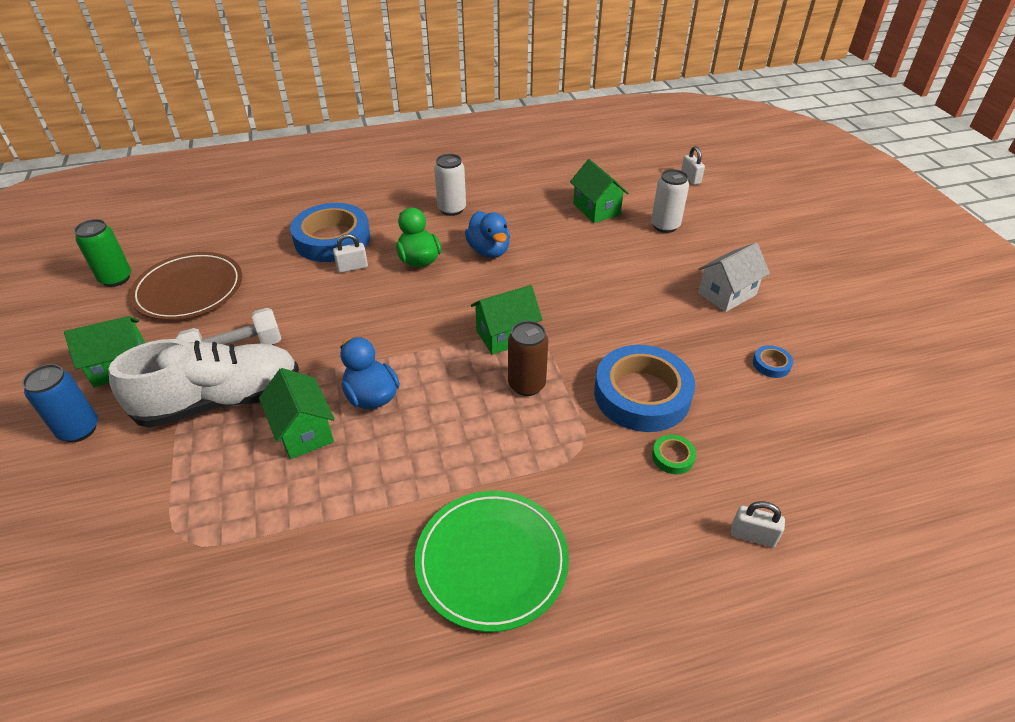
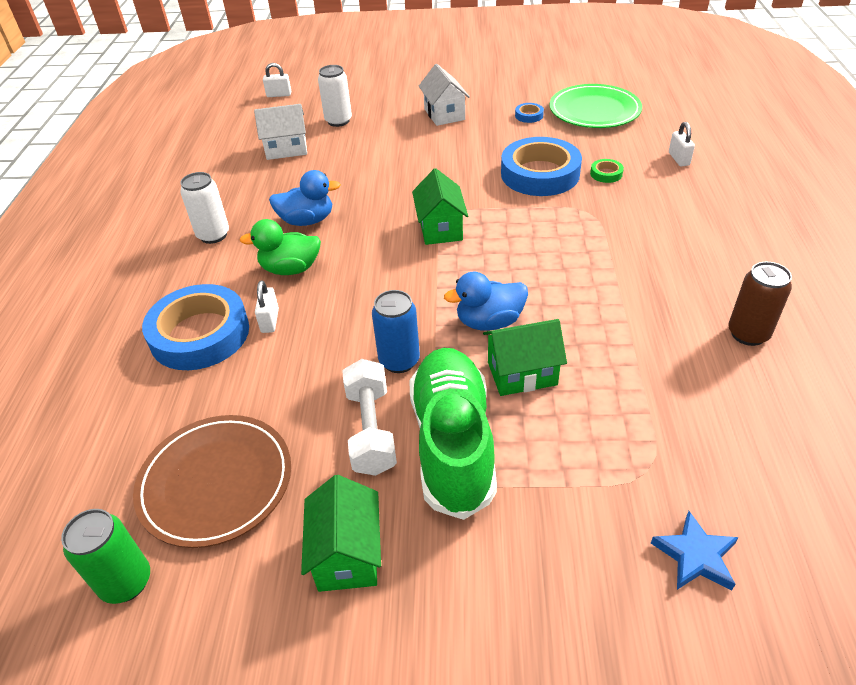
camera: 70 degrees left, 0 degrees up
blue can [22,364,98,442] -> blue can moved to [372,290,420,373]
white shoe [109,339,299,428] -> green shoe [410,348,497,520]
green plate [415,491,569,632] -> green plate moved to [550,84,642,128]
brown can [508,321,548,396] -> brown can moved to [728,262,792,346]
green house [570,159,628,223] -> white house [254,104,307,160]
white padlock [731,501,785,547] -> white padlock turned 45 degrees counterclockwise [669,122,695,167]
none -> blue star [651,511,739,590]

